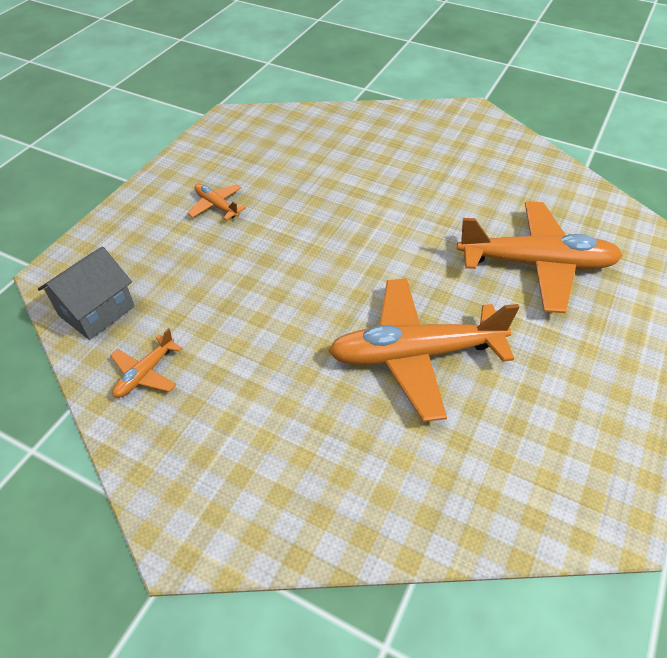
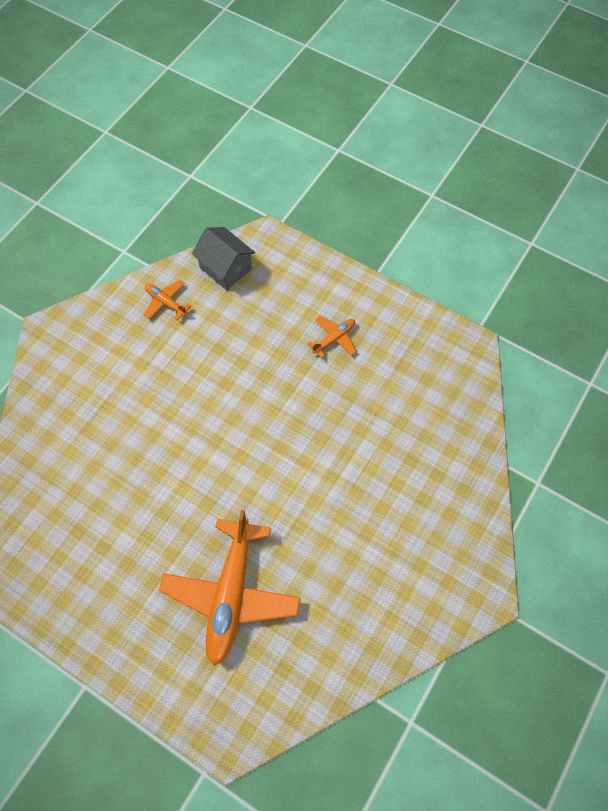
camera: 95 degrees right, 15 degrees up
orange plane [328,278,519,422] -> none

